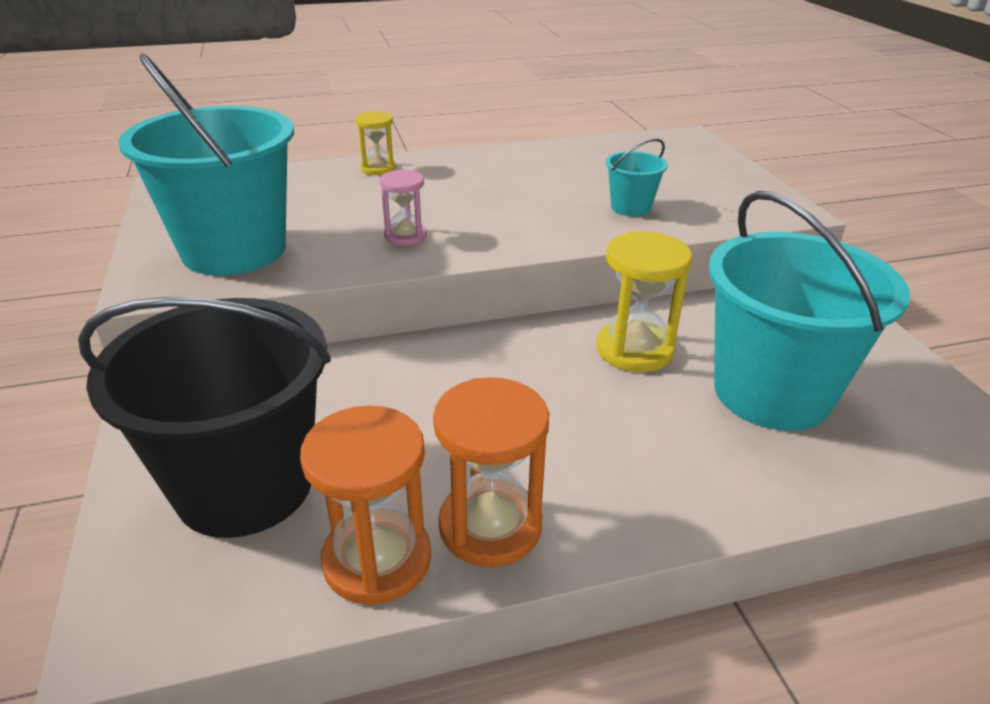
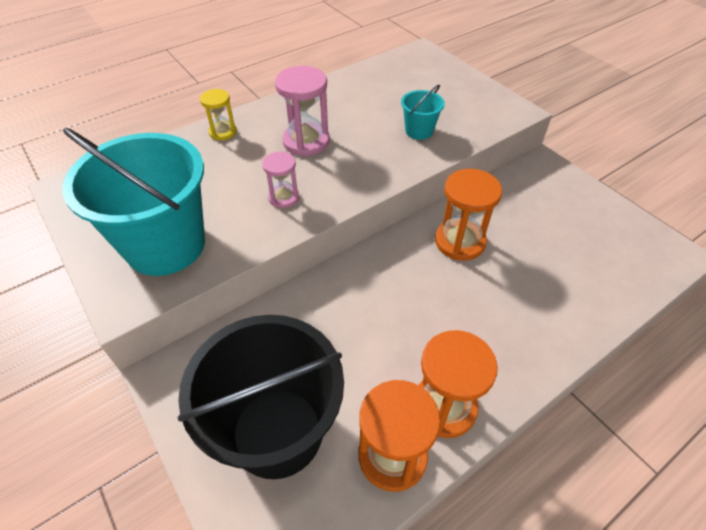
camera: 20 degrees left, 15 degrees up
yellow hourglass [597,231,692,372] -> orange hourglass [435,169,502,260]
turquoise bucket [708,191,910,431] -> none
none -> pink hourglass [275,66,330,156]

